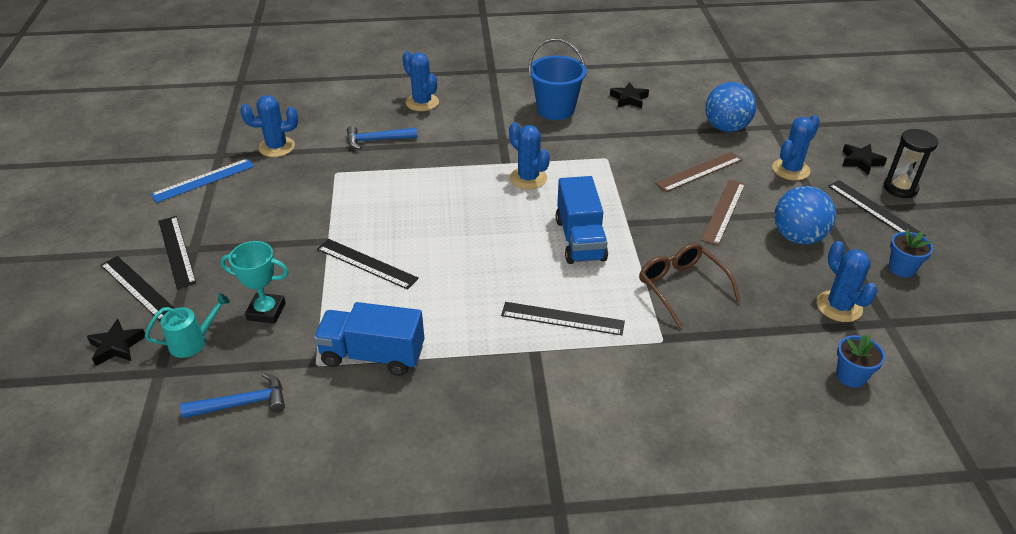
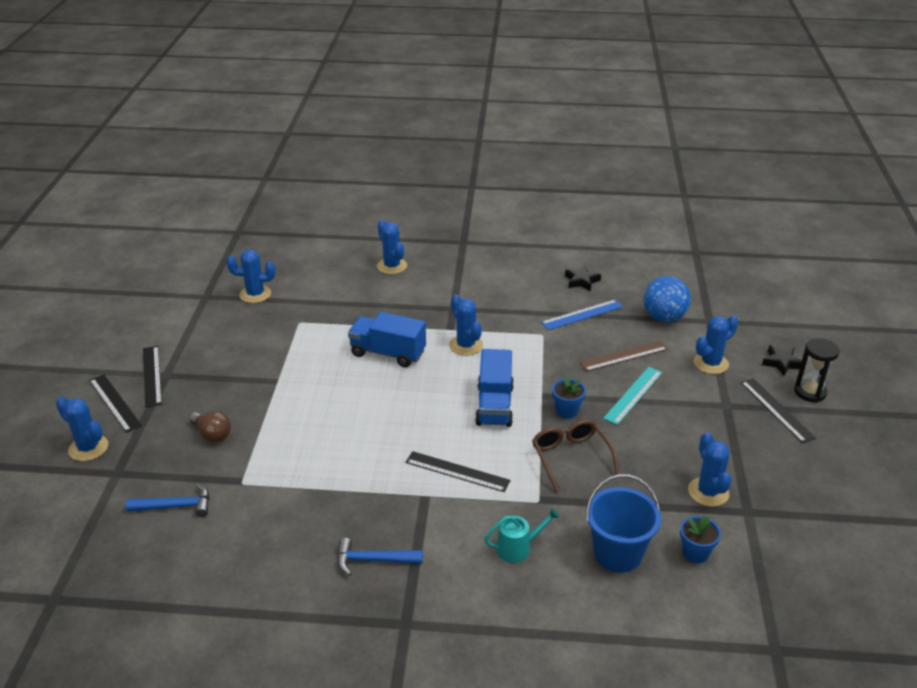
camera: 10 degrees right, 5 degrees down
black star [87,319,145,366] -> blue cactus [56,397,108,461]
turquoise watering can [145,293,230,358] -> turquoise watering can moved to [484,508,560,563]
blue ruler [151,158,255,203] -> blue ruler moved to [541,300,623,330]
turquoise trophy [220,241,289,324] -> brown light bulb [189,411,231,442]
blue truck [314,302,425,376] -> blue truck moved to [348,312,426,367]
black ruler [317,239,419,290] -> none
blue hammer [347,126,417,150] -> blue hammer moved to [337,538,423,576]
blue bucket [529,39,587,120] -> blue bucket moved to [586,474,661,573]
brown ruler [701,180,745,245] -> turquoise ruler [603,367,662,425]
blue ball [774,186,836,244] -> none
blue flower pot [889,229,933,277] -> blue flower pot moved to [552,376,586,419]

